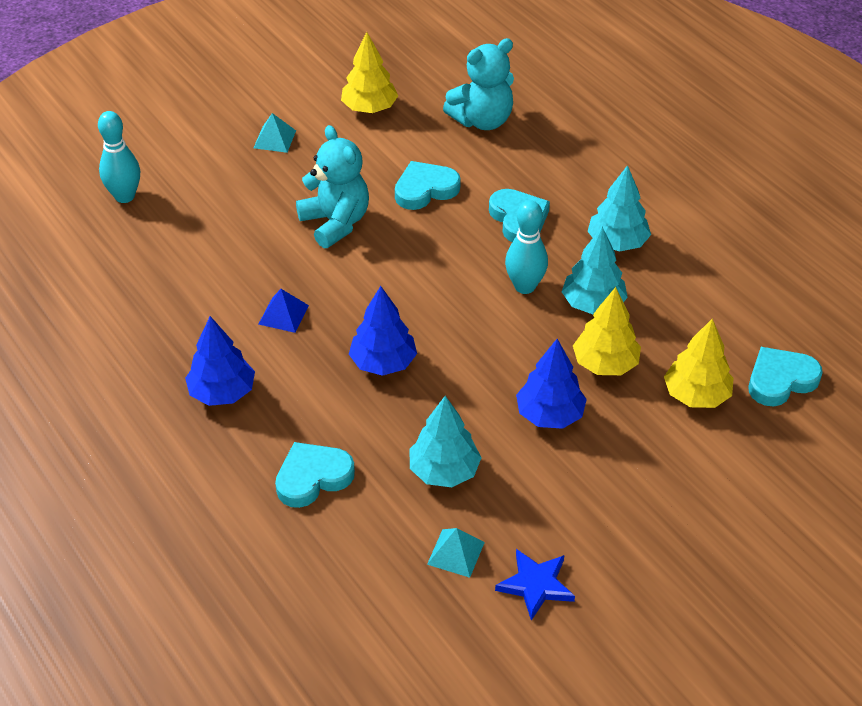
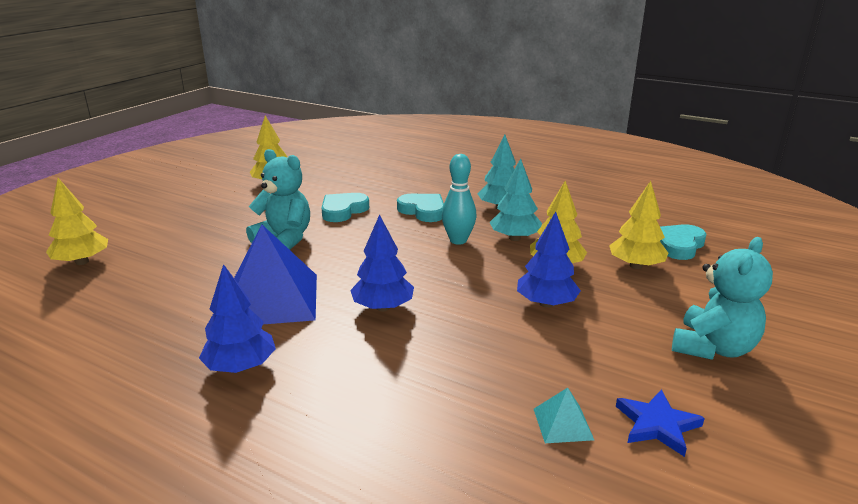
camera: 25 degrees left, 20 degrees down
turquoise bowling pin [98,111,140,203] -> yellow tree [46,178,108,265]
turquoise pyramid [254,113,296,153] -> none
blue pyramid [259,289,309,333] -> blue pyramid [234,225,317,324], size x2.36
turquoise heart [275,442,355,508] -> none
turquoise tree [410,396,482,487] -> none
turquoise teddy bear [443,38,514,130] -> turquoise teddy bear moved to [672,237,773,360]

